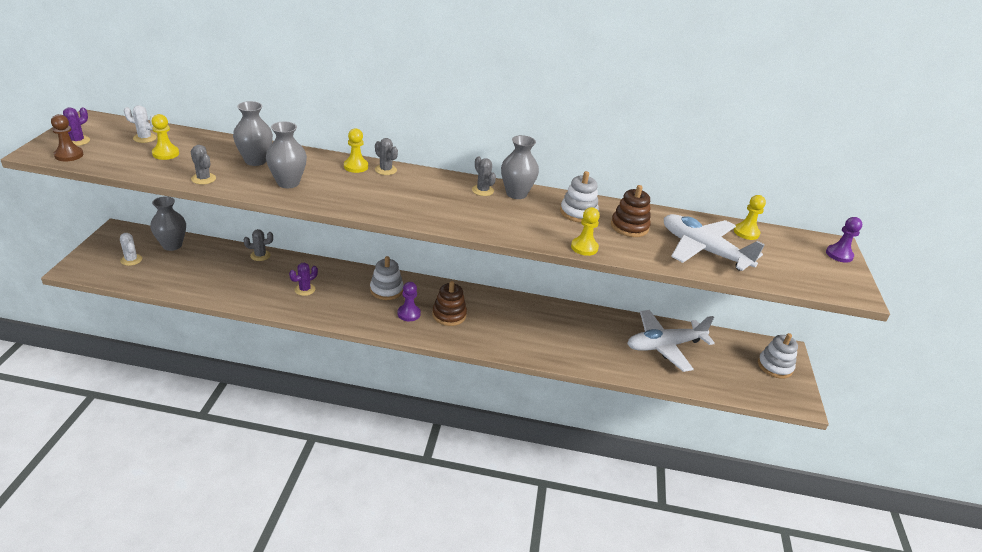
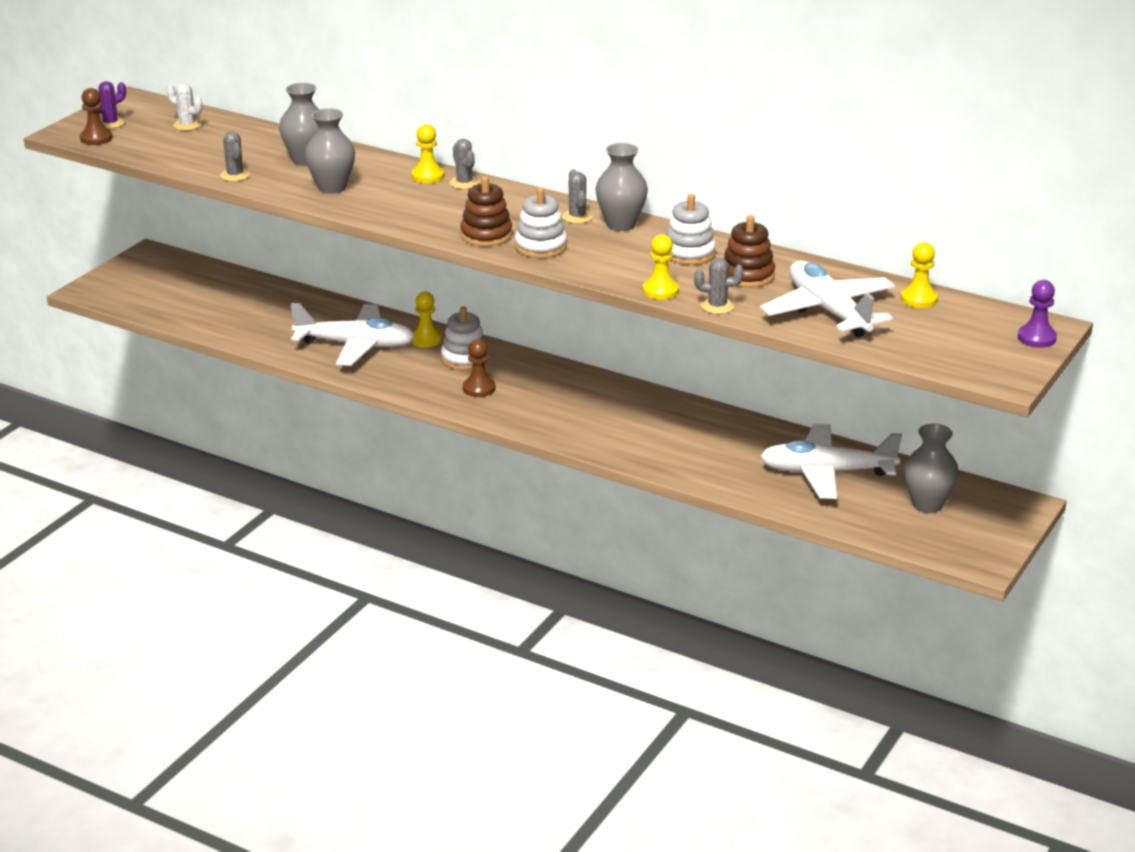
camera: 25 degrees right, 5 degrees down
white cactus [120,233,142,266] -> none
grey vase [150,196,186,251] -> grey vase moved to [904,424,959,513]
yellow pawn [152,114,179,160] -> yellow pawn moved to [411,292,442,347]
grey cactus [244,229,273,261] -> grey cactus moved to [694,258,744,314]
purple cactus [289,263,318,296] -> white plane [290,303,415,366]
purple pawn [397,282,421,321] -> brown pawn [463,339,495,397]
brown stacking toy [432,281,467,326] -> brown stacking toy moved to [460,176,512,246]
white stacking toy [758,333,798,379] -> white stacking toy moved to [515,187,567,258]

